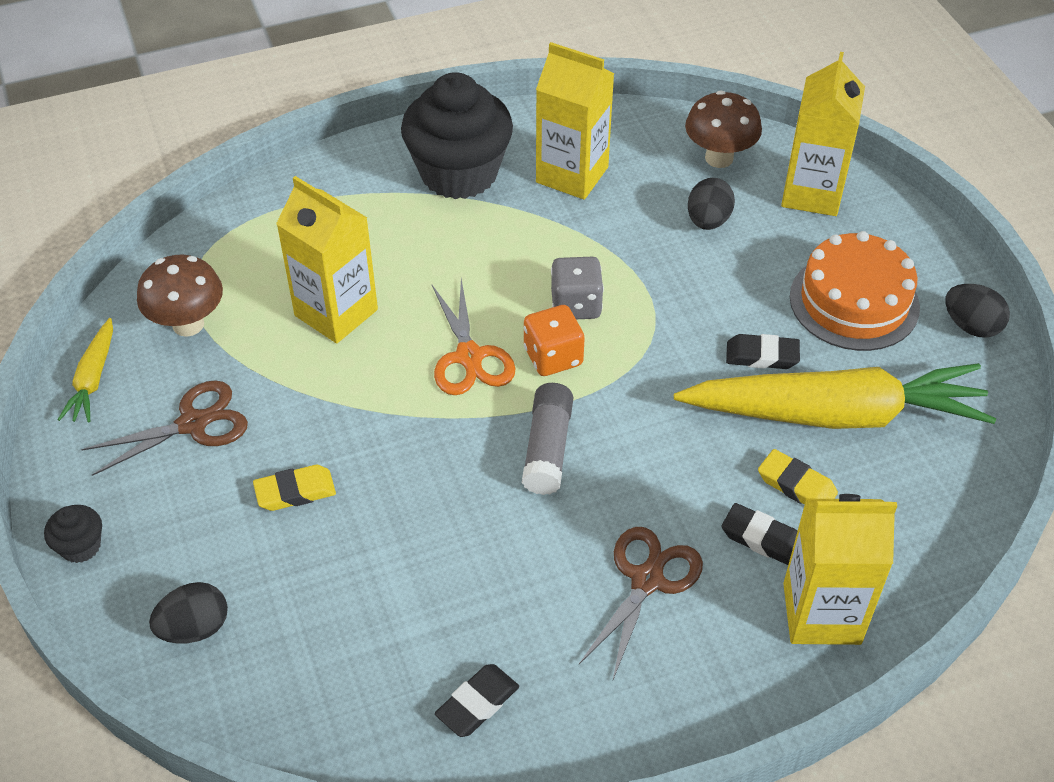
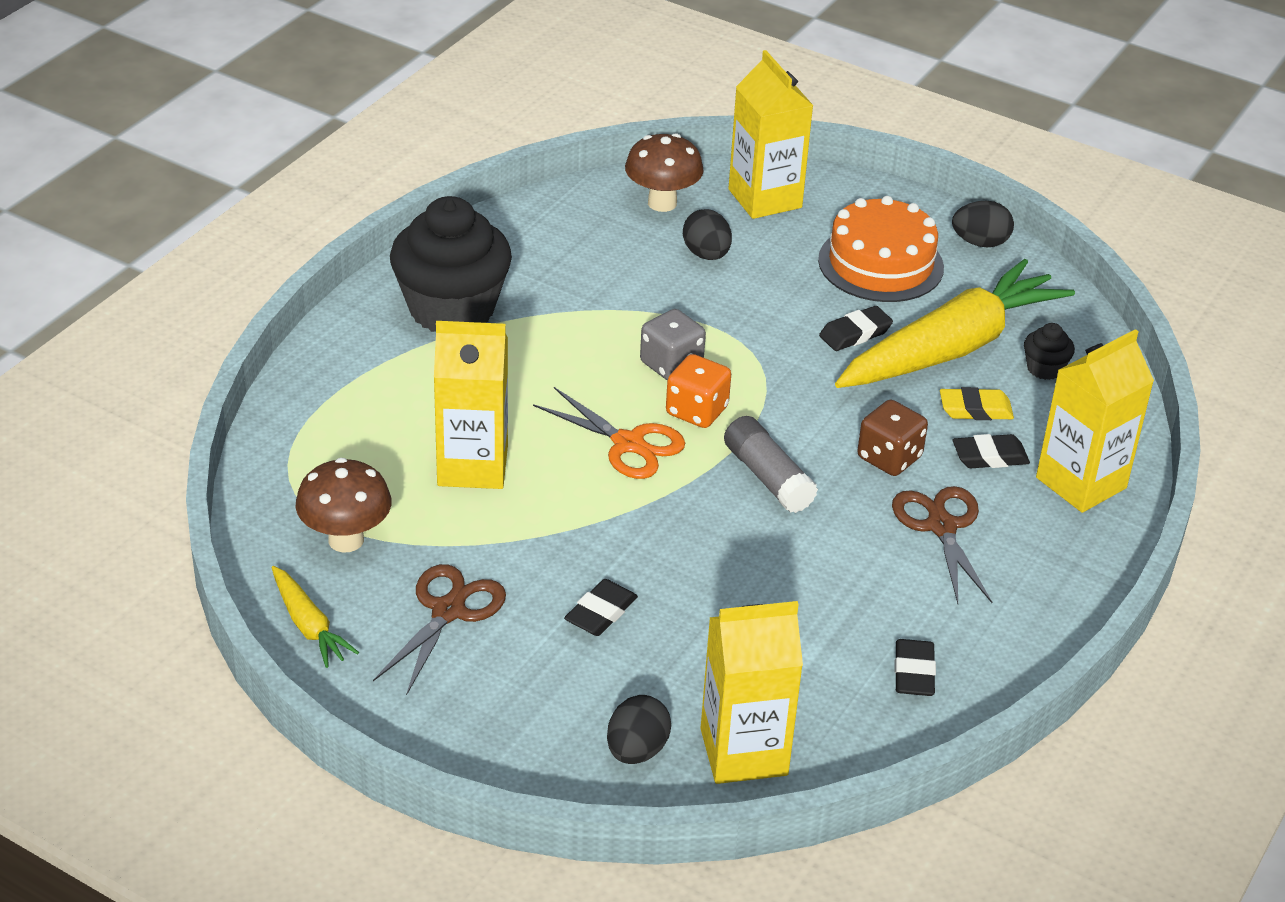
camera: 40 degrees left, 10 degrees down
black cupcake [44,505,102,563] -> black cupcake moved to [1024,323,1075,380]
yellow eraser [253,465,336,511] -> black eraser [564,579,638,636]
yellow carton [536,42,614,200] -> yellow carton moved to [700,601,803,784]
none -> brown dice [857,400,928,476]

